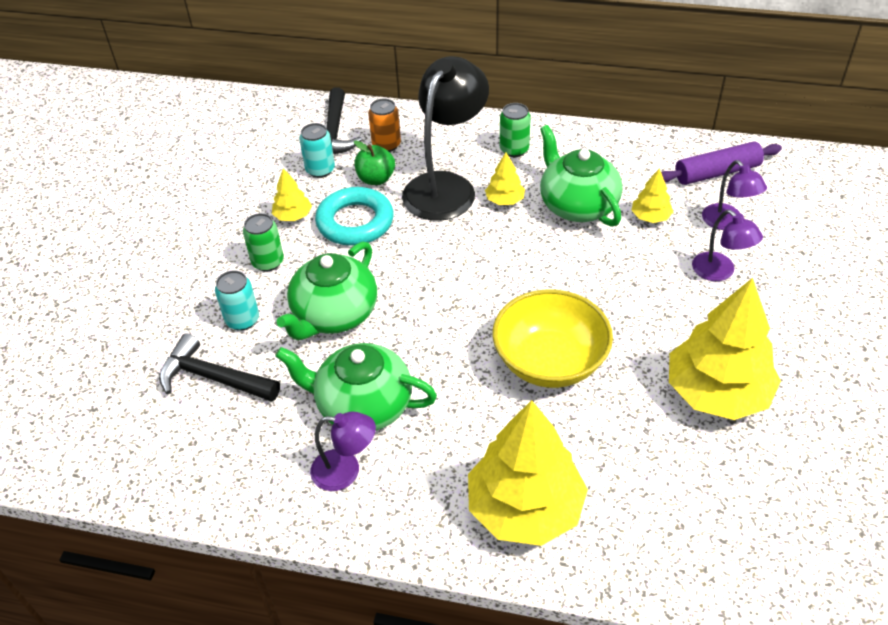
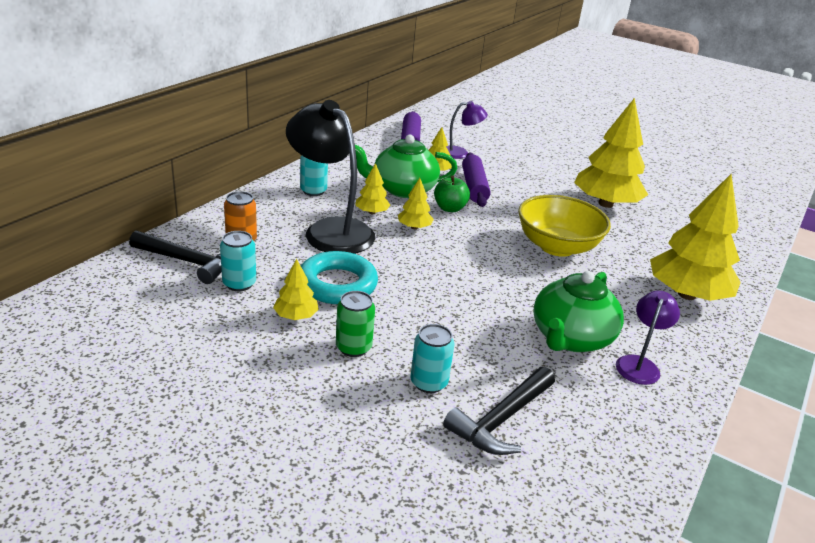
camera: 75 degrees left, 15 degrees down
green teapot [277,242,377,340] -> none
green apple [354,141,395,185] -> green apple moved to [434,175,470,212]
green can [500,103,531,157] -> turquoise can [300,155,328,196]
purple lamp [692,210,763,281] -> none
none -> yellow tree [398,178,434,229]
none -> purple rolling pin [462,153,491,207]

